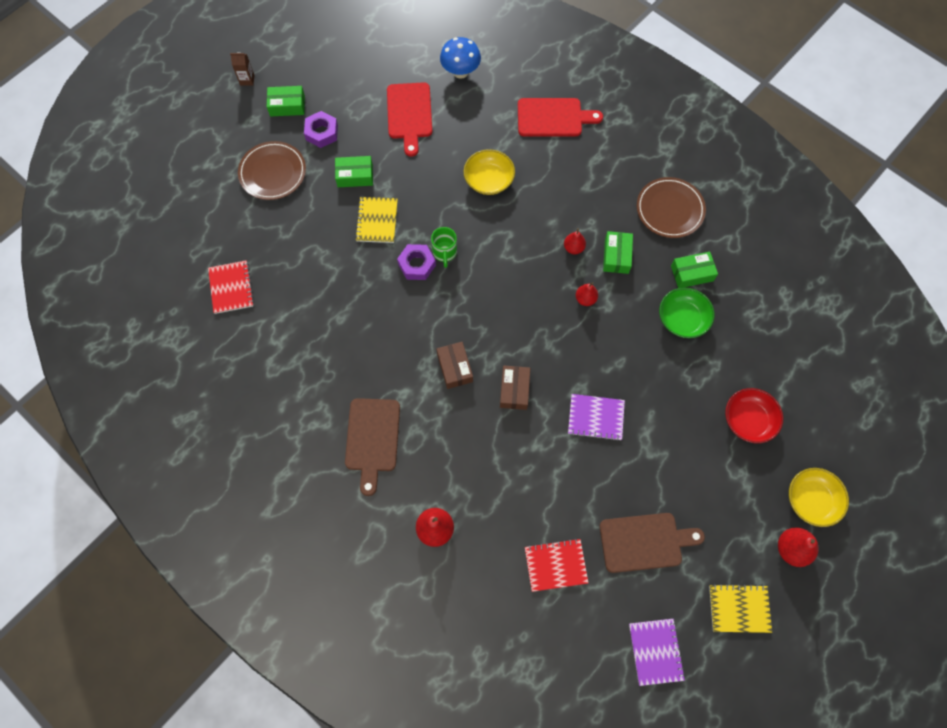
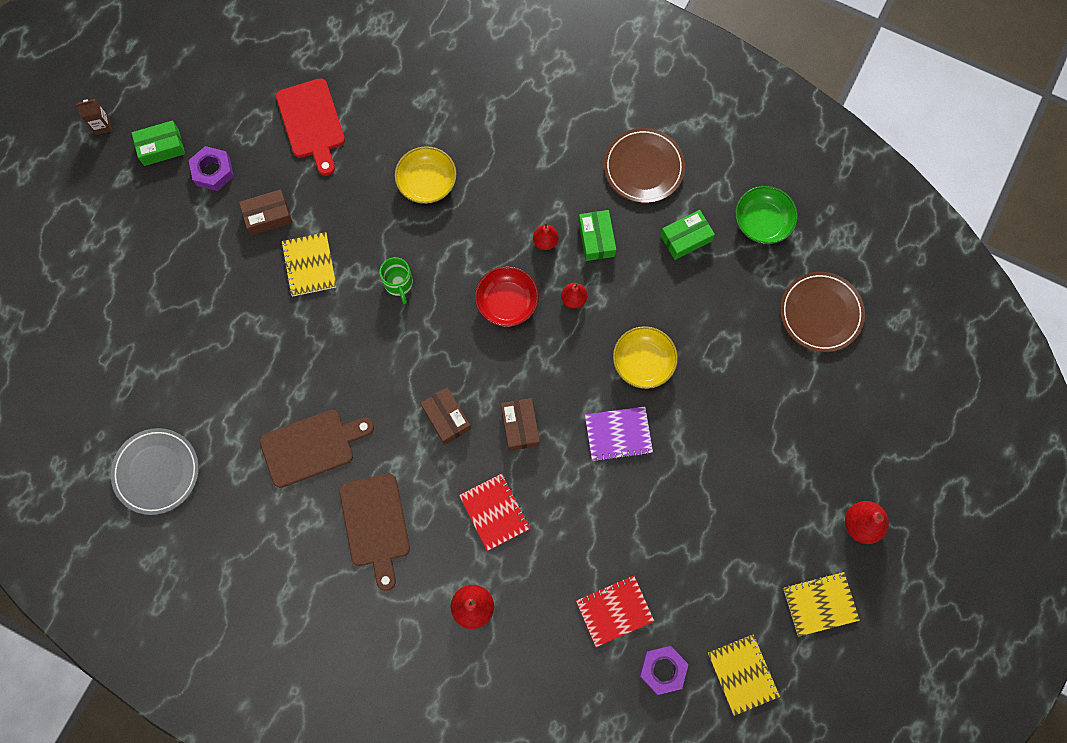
camera: 15 degrees left, 5 degrees up
red notebook [208,260,254,314] -> red notebook moved to [459,474,530,551]
brown plate [238,141,306,200] -> brown plate moved to [780,272,865,352]
green box [335,156,373,187] -> brown box [239,189,293,235]
purple nut [397,244,436,280] -> purple nut moved to [639,646,688,695]
blue mushroom [440,37,481,79] -> none
red cutting board [518,98,603,137] -> none
brown cutting board [600,513,705,573] -> brown cutting board moved to [260,410,374,488]
purple notebook [629,619,685,686] -> yellow notebook [708,634,780,716]
green bowl [659,288,715,338] -> green bowl moved to [735,186,798,244]
red bowl [725,388,783,443] -> red bowl moved to [475,266,539,327]
yellow bowl [789,468,849,527] -> yellow bowl moved to [613,326,678,389]
none -> grey plate [111,428,199,515]

